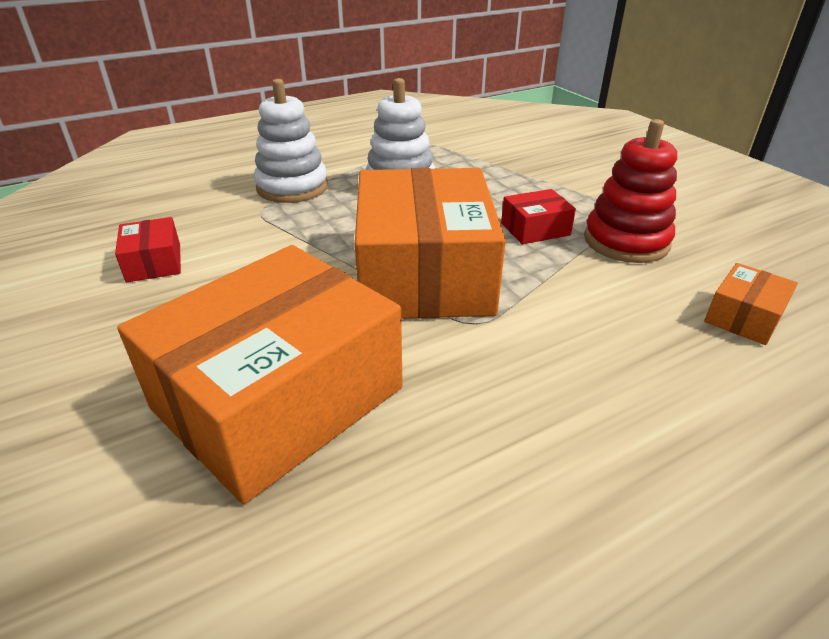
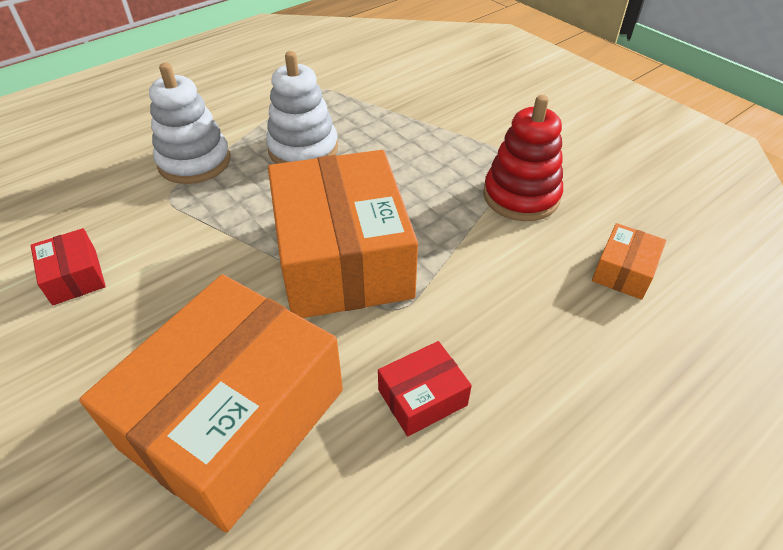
camera: 10 degrees left, 10 degrees up
red box [501,189,576,244] -> red box moved to [378,341,472,436]

